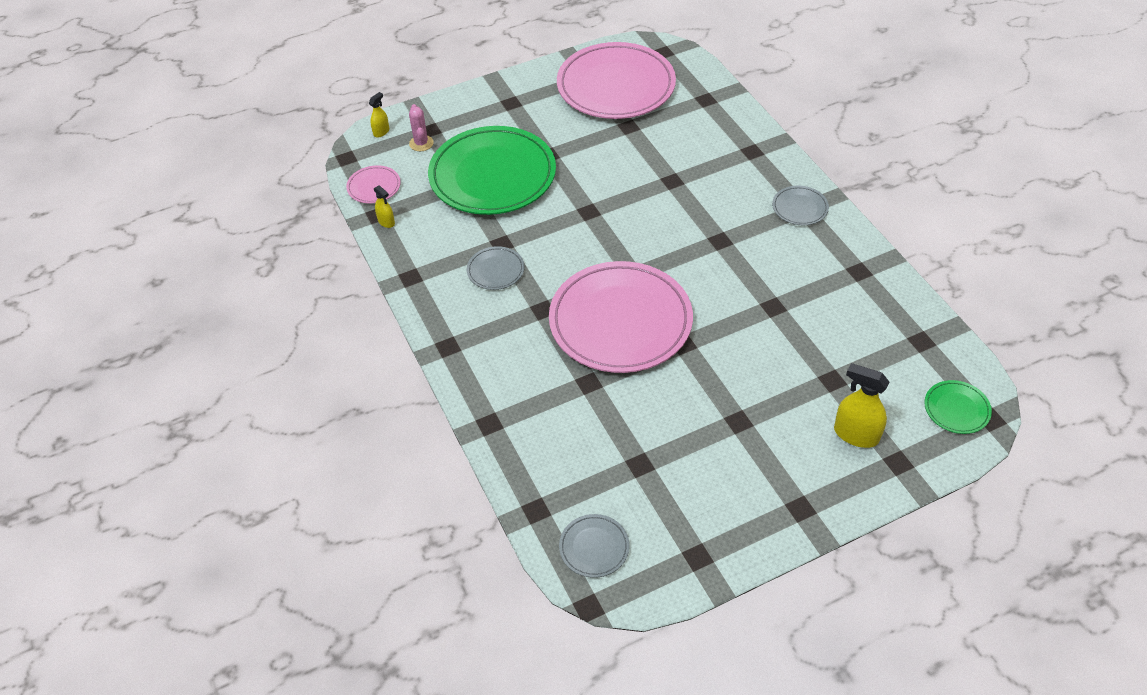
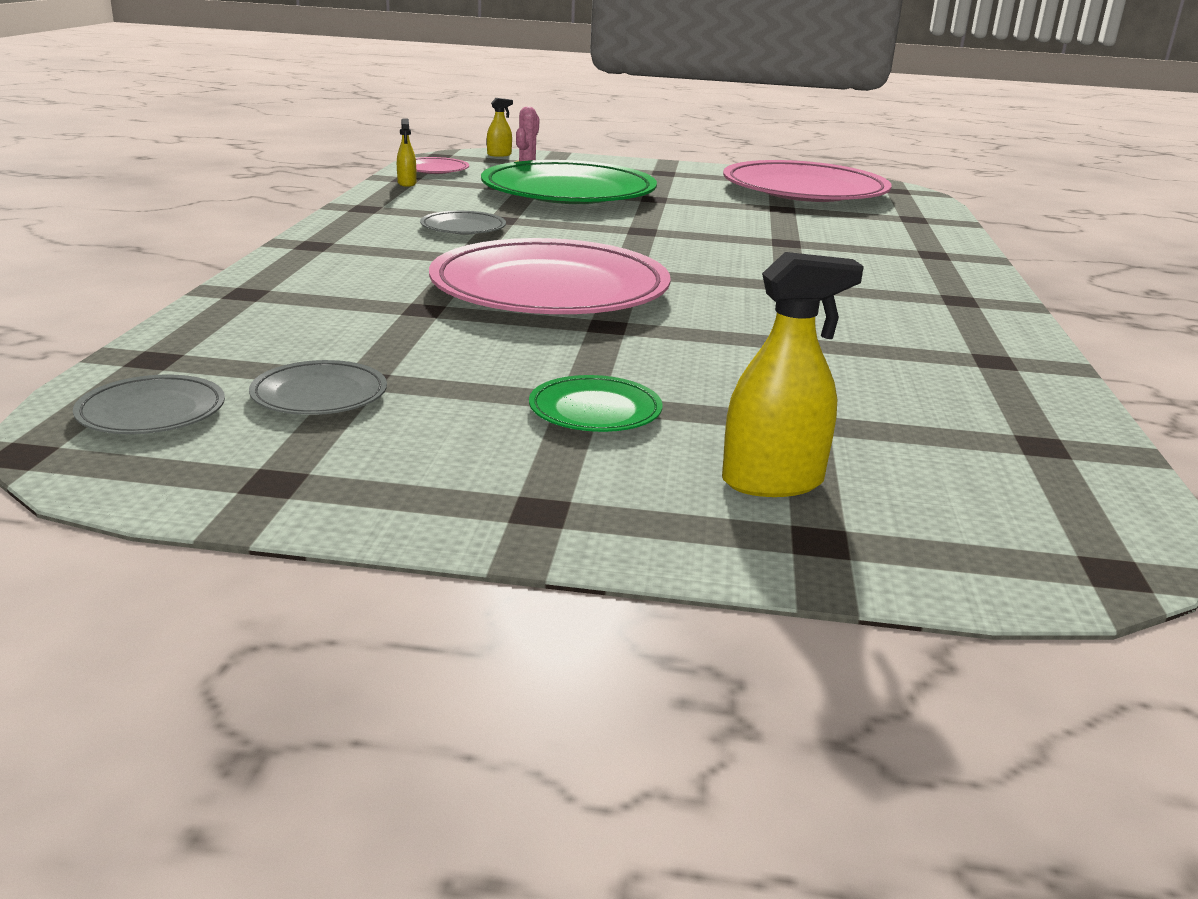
camera: 30 degrees right, 25 degrees down
grey plate [772,186,829,225] -> grey plate moved to [249,360,387,415]
yellow spray bottle [834,363,889,448] -> yellow spray bottle turned 105 degrees clockwise [722,252,864,497]
green plate [924,380,992,434] -> green plate moved to [529,375,663,432]

